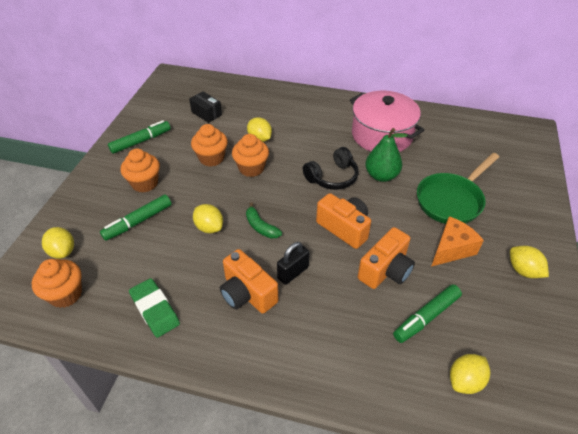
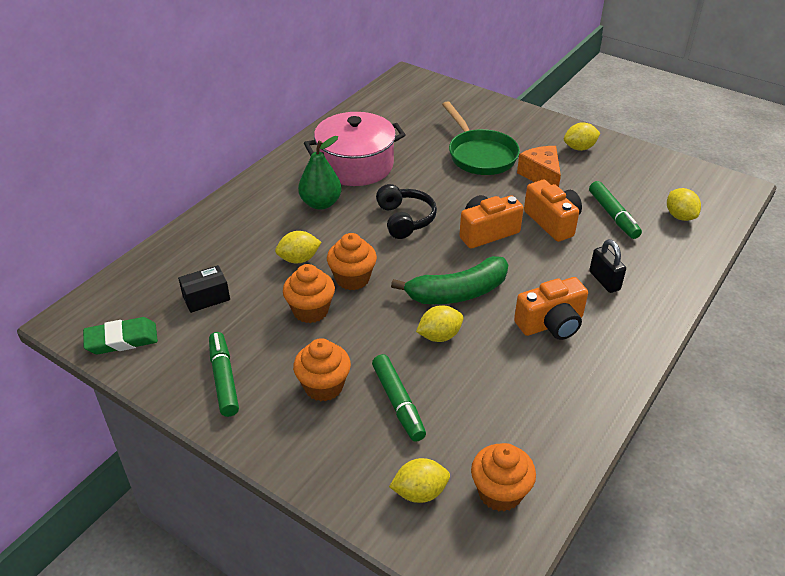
camera: 70 degrees left, 5 degrees down
green eraser [129,278,180,338] -> green eraser moved to [83,317,158,354]
green banana [246,202,282,239] -> green banana [391,256,508,304], size x1.86
black padlock [277,242,309,285] -> black padlock moved to [589,239,626,293]
green pear [365,128,407,182] -> green pear moved to [298,136,342,210]

